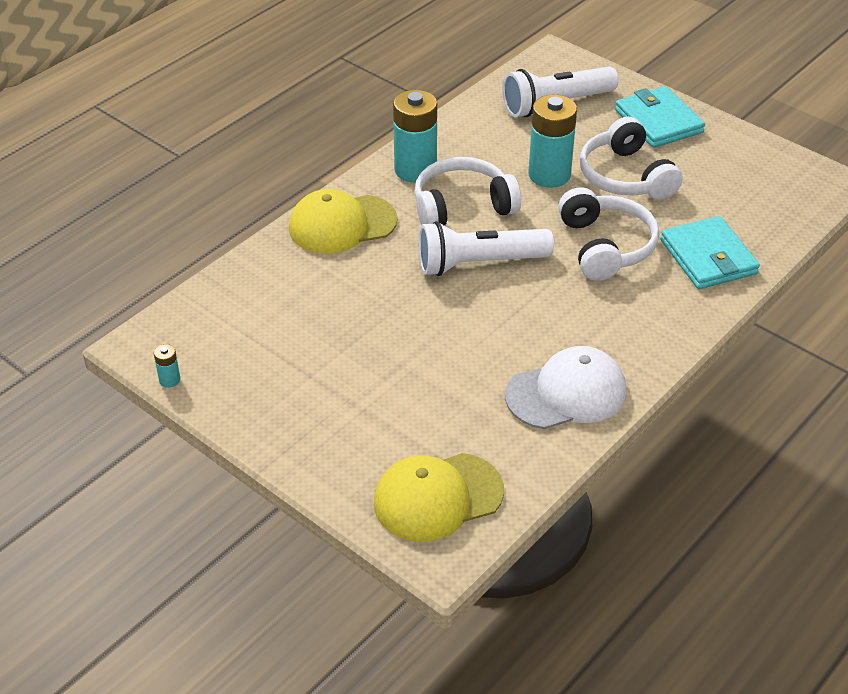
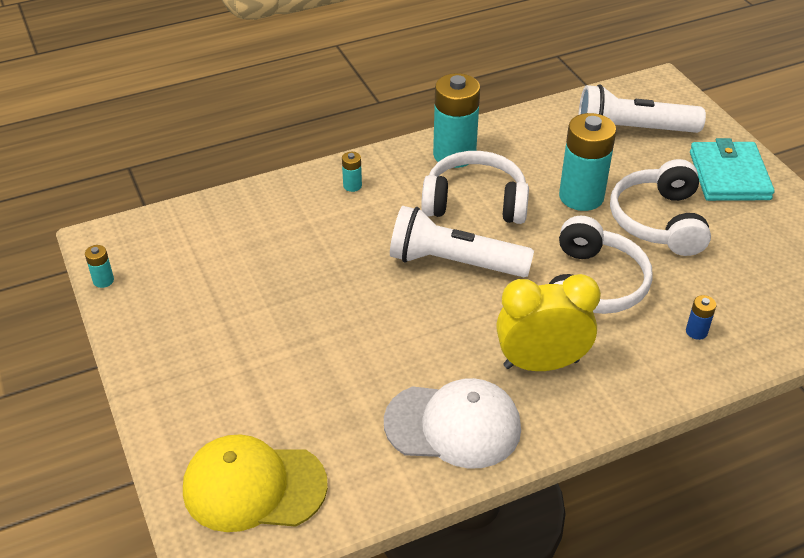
camera: 25 degrees right, 0 degrees up
yellow cap [289,189,398,254] -> turquoise battery [342,152,362,192]
turquoise wallet [661,216,760,289] -> blue battery [686,295,717,340]
none -> yellow clock [496,274,601,371]

